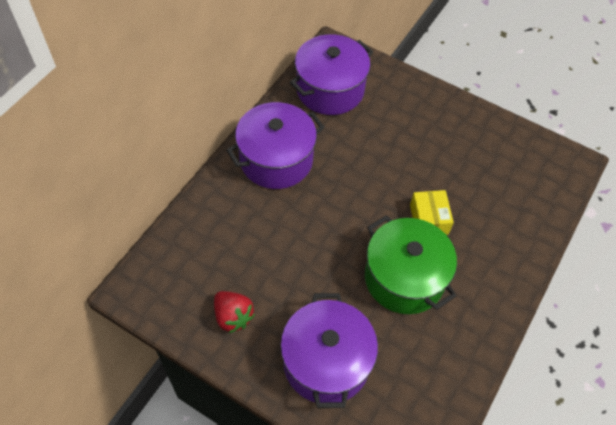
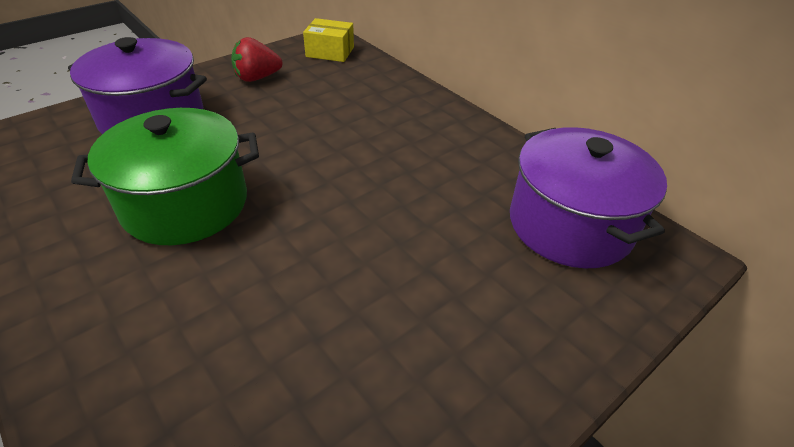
camera: 110 degrees right, 15 degrees down
purple pot [226,102,325,189] -> none
yellow box [410,190,454,235] -> yellow box moved to [303,18,354,62]

